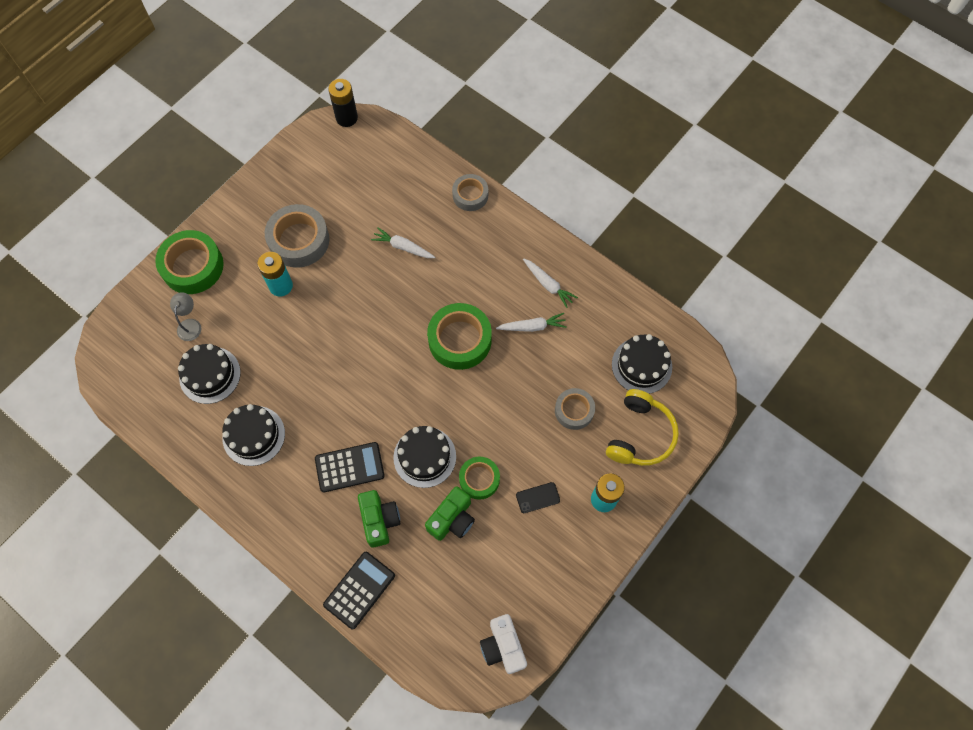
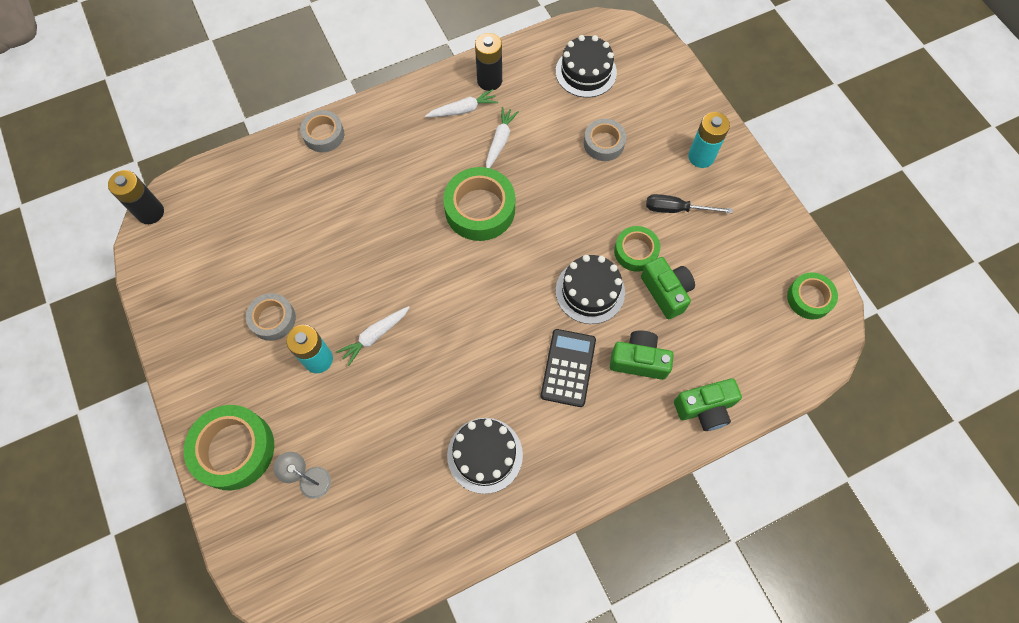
camera: 65 degrees left, 0 degrees up
black cake [178,344,241,404] -> none
grey tape [265,204,330,268] -> grey tape [246,293,296,341], size x0.60
black calculator [323,552,395,629] -> green camera [674,378,742,431]
white carrot [371,227,435,258] -> white carrot moved to [337,306,410,366]
white camera [480,614,527,674] -> green tape [787,272,838,320]
black phone [516,482,560,513] -> black screwdriver [646,194,733,213]
yellow headphones [606,389,679,466] -> none
none -> black battery [475,33,502,91]

